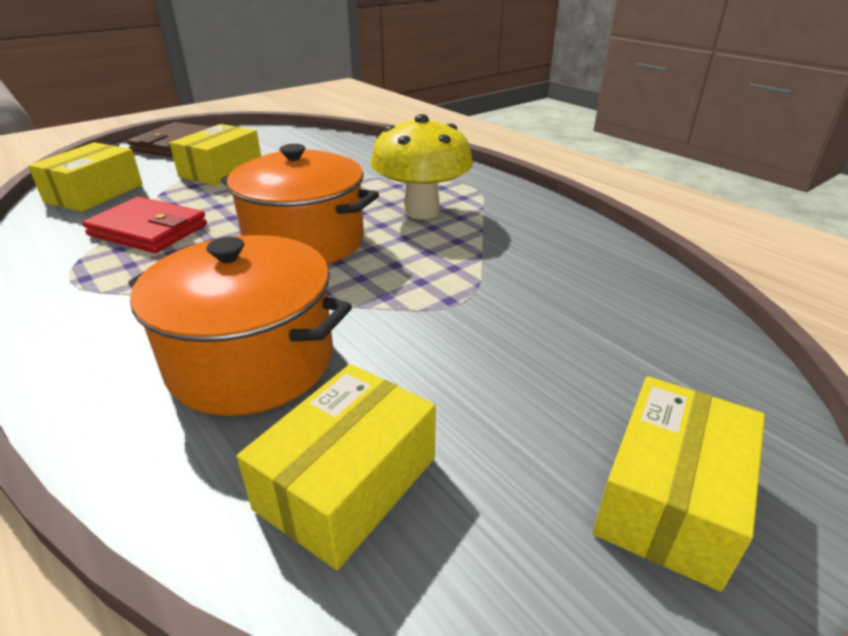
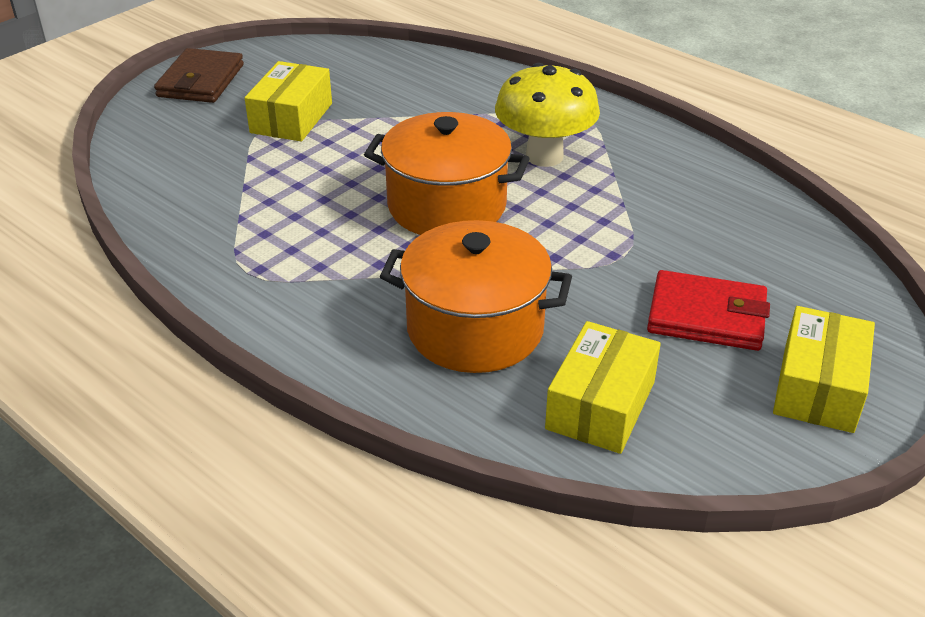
camera: 10 degrees left, 5 degrees up
yellow box [28,142,143,212] -> none
red wallet [82,197,207,253] -> red wallet moved to [647,270,770,351]

